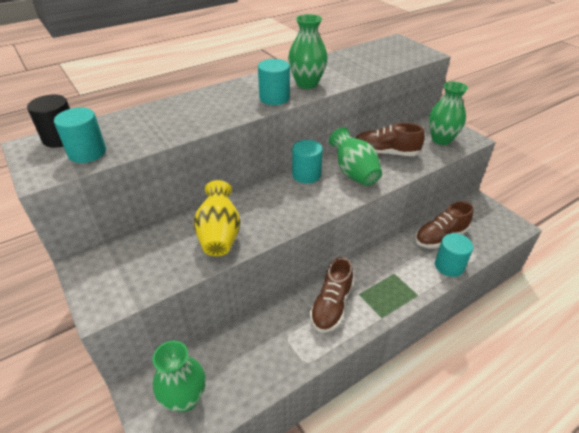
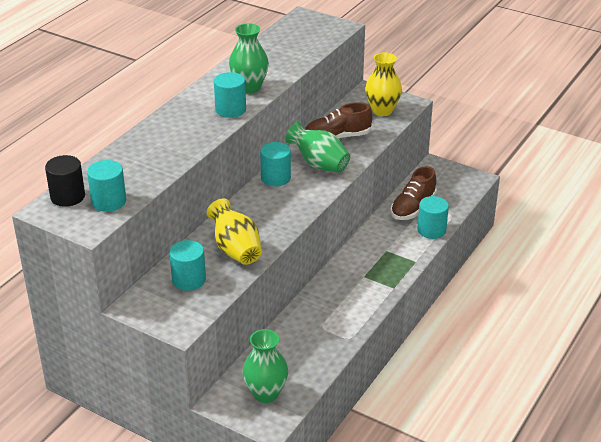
camera: 25 degrees left, 5 degrees down
brown shoe [310,257,353,333] -> none
green vase [429,81,468,145] -> yellow vase [365,52,402,116]
none -> turquoise cylinder [169,240,206,291]

